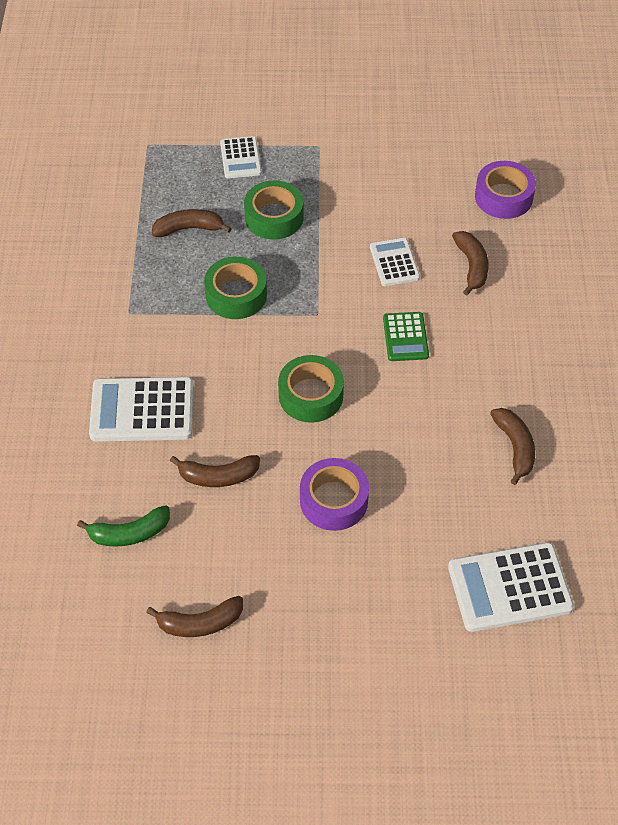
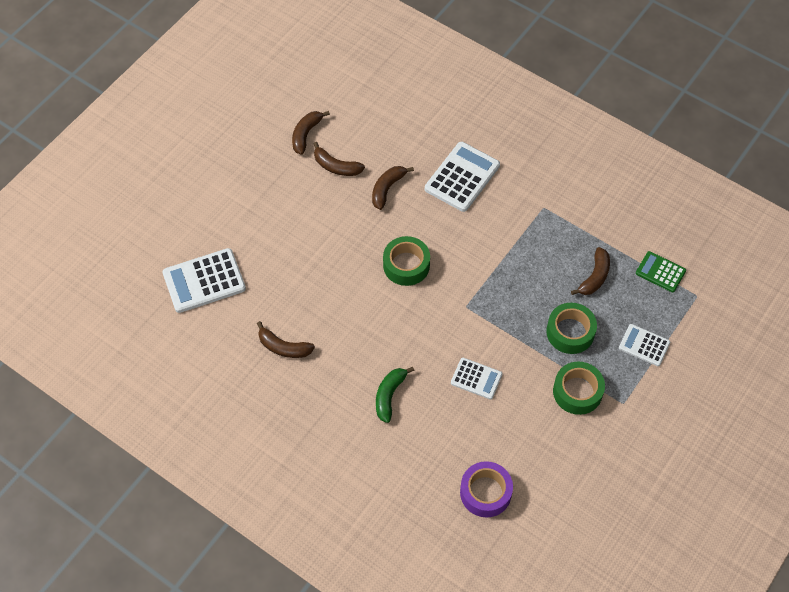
camera: 125 degrees right, 5 degrees up
green banana [77,505,170,547] -> green banana moved to [376,367,414,423]
green tape [204,257,267,319] -> green tape moved to [553,362,605,415]
purple tape [300,458,369,531] -> none
green calculator [383,312,429,361] -> green calculator moved to [636,251,686,292]
white calculator [448,542,574,632] -> white calculator turned 135 degrees counterclockwise [162,248,246,313]
brown banana [452,231,489,295] -> brown banana moved to [313,142,365,176]

